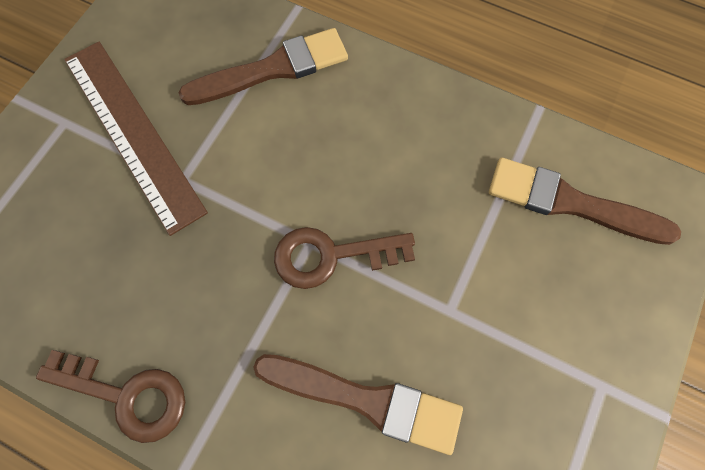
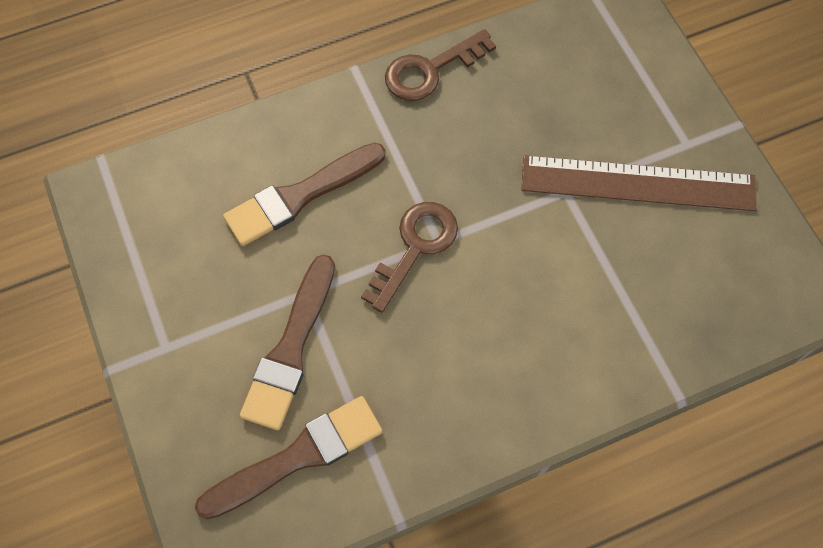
camera: 130 degrees right, 5 degrees down
brown brush [178,28,348,105] -> brown brush moved to [240,254,335,430]

